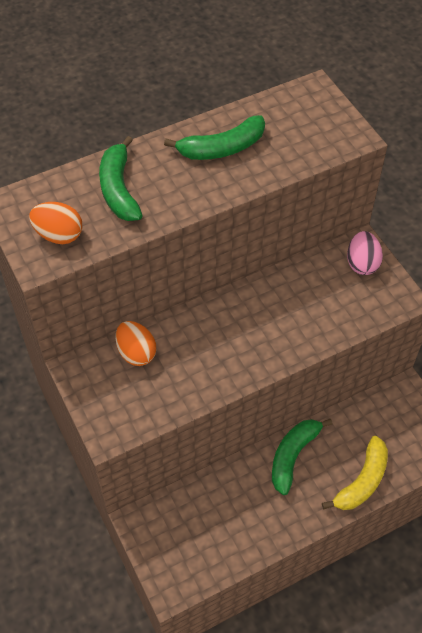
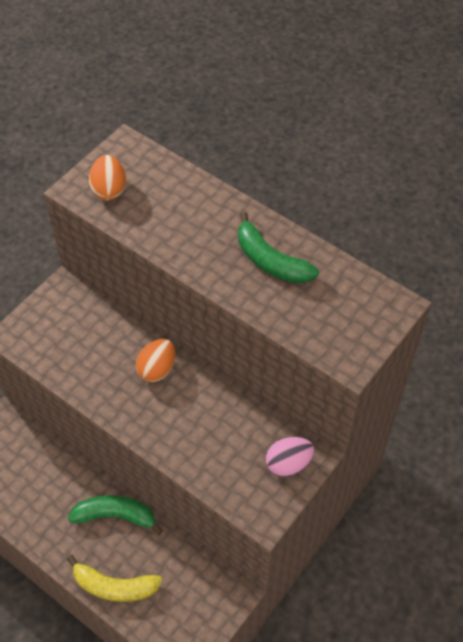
camera: 65 degrees right, 0 degrees up
green banana [99,136,143,221] -> none
orange egg [116,321,156,366] -> orange egg moved to [136,339,175,382]

